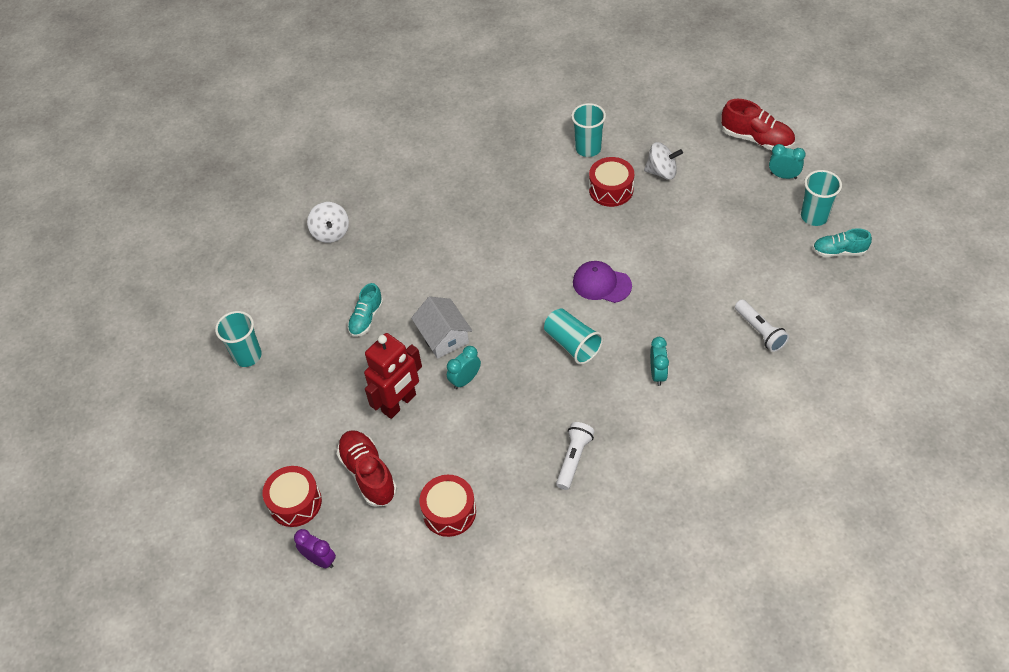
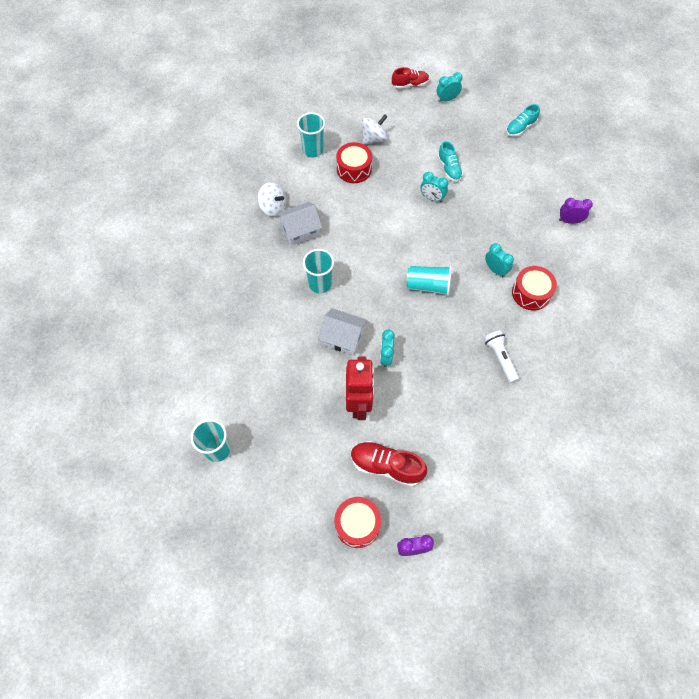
camera: 45 degrees left, 10 degrees up
white spinning top [307,202,349,243] -> white spinning top moved to [258,182,286,217]
turquoise shoe [347,283,383,337] -> turquoise shoe moved to [437,141,463,182]
red drum [419,475,476,537] -> red drum moved to [512,266,557,311]
purple cap [573,261,632,303] -> none
red shoe [721,99,795,150] -> red shoe [392,67,429,89], size x0.66
white flashlight [735,299,789,352] -> none
turquoise cup [801,170,842,226] -> turquoise cup moved to [303,249,334,294]
none -> white house [276,202,322,246]
none -> turquoise clock [420,172,448,202]
none -> purple clock [559,198,593,224]

